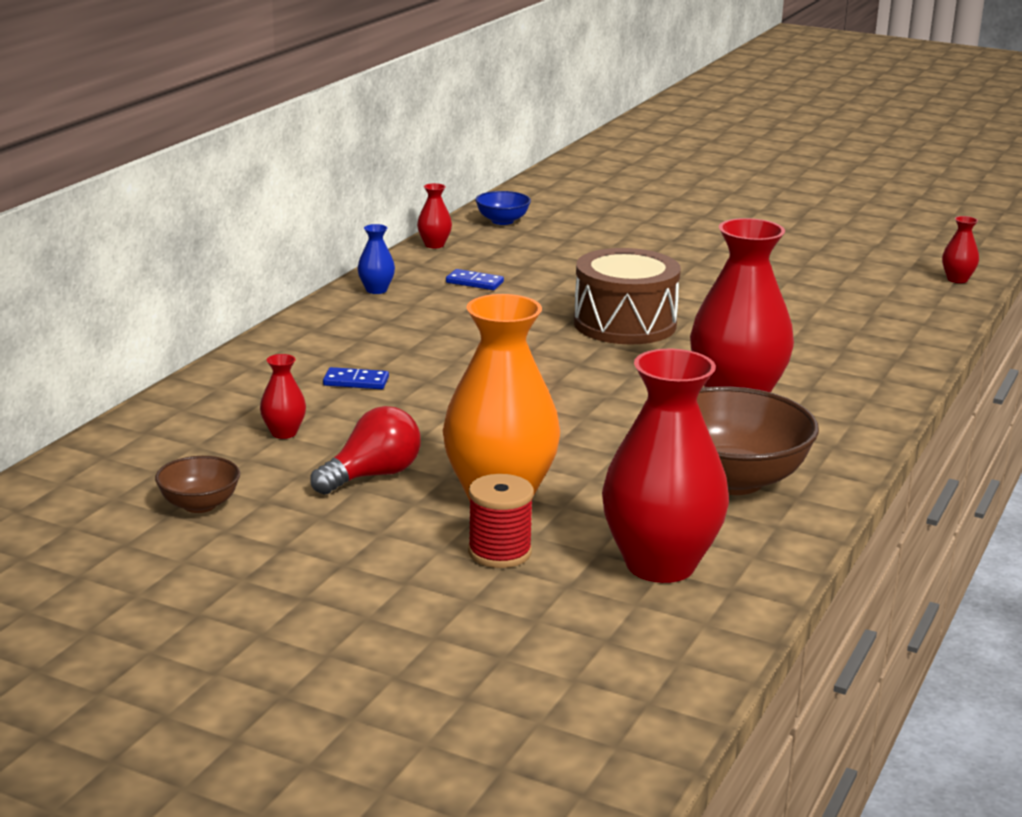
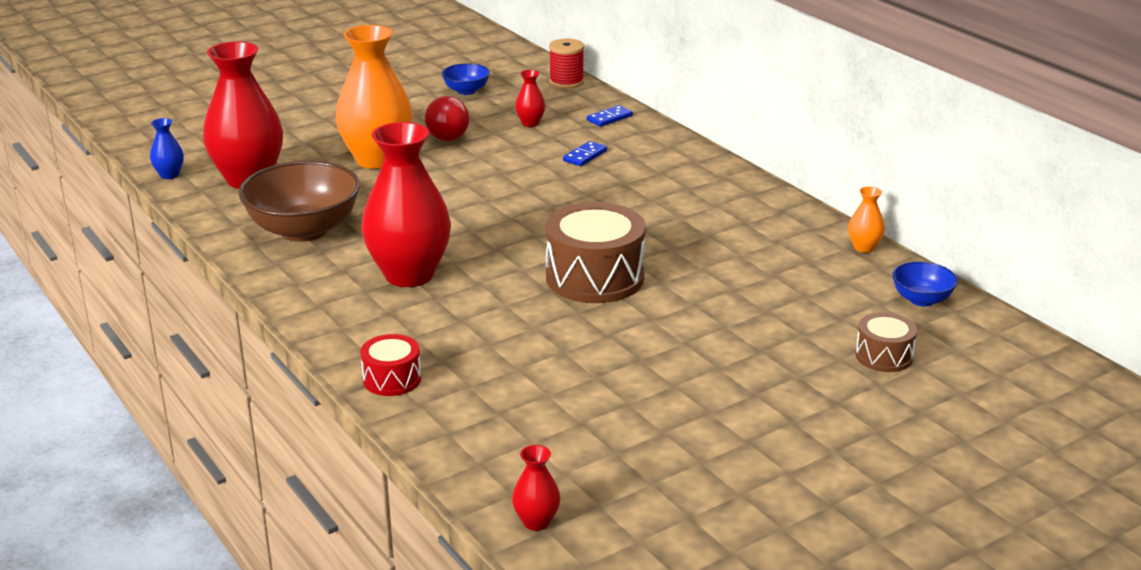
camera: 120 degrees right, 5 degrees up
brown bowl [155,456,240,513] -> blue bowl [441,63,490,95]
blue vase [357,224,395,294] -> blue vase moved to [150,118,184,179]
red vase [417,183,452,248] -> orange vase [848,186,885,253]
blue domino [446,269,504,290] -> blue domino moved to [587,105,633,127]
red spool [468,474,534,568] -> red spool moved to [549,39,584,89]
none -> red drum [360,334,421,396]
none -> brown drum [855,312,917,372]

